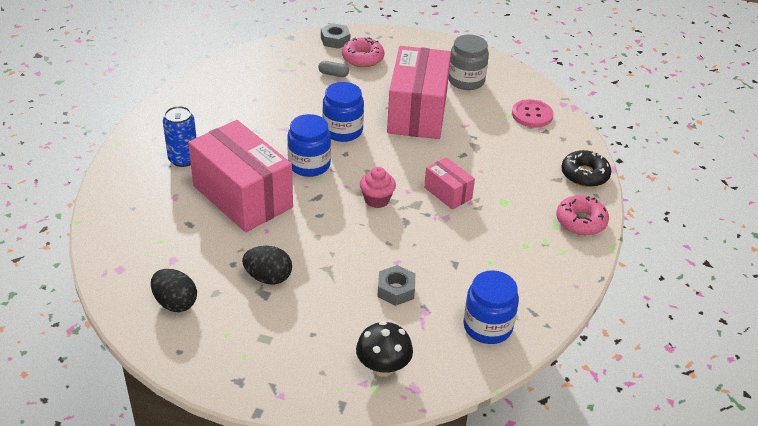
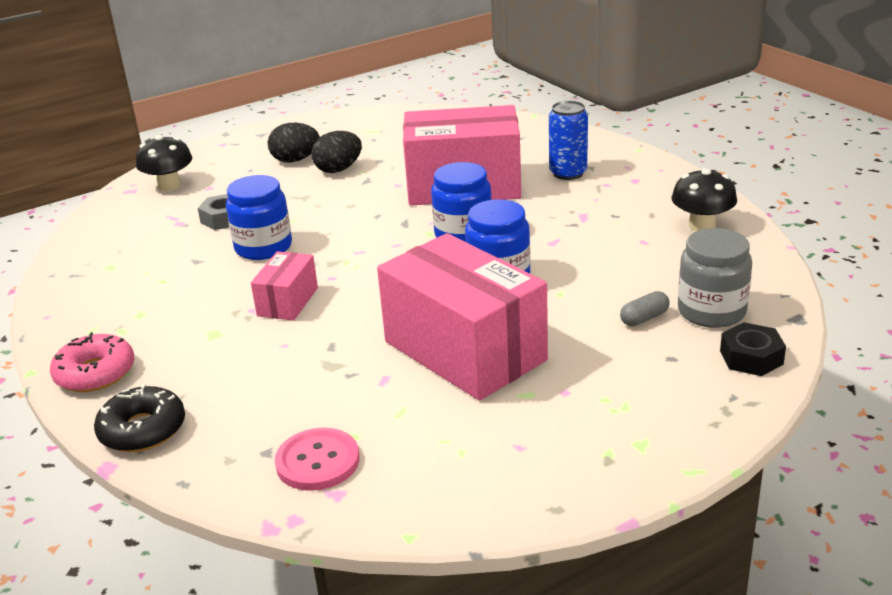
camera: 135 degrees right, 10 degrees down
black egg [151,269,197,312] -> black egg moved to [268,123,320,162]
grey nut [321,23,350,49] -> black nut [720,322,786,376]
pink donut [342,38,384,67] -> none
pink cupcake [360,167,396,208] -> none
pink box [424,157,475,210] -> pink box turned 75 degrees counterclockwise [251,251,318,321]
grey jar [448,34,489,90] -> grey jar moved to [678,228,752,328]
blue jar [463,270,519,344] -> blue jar moved to [226,175,292,260]
none -> black mushroom [672,168,737,231]

